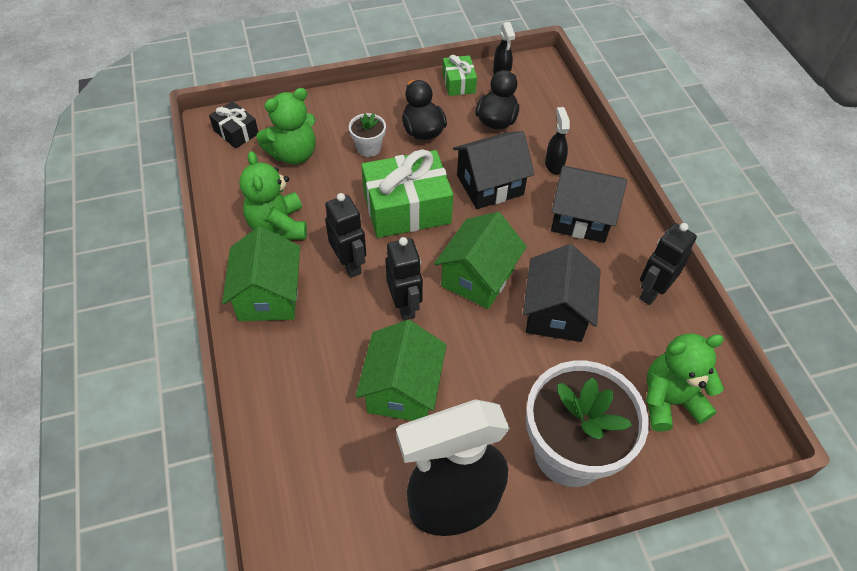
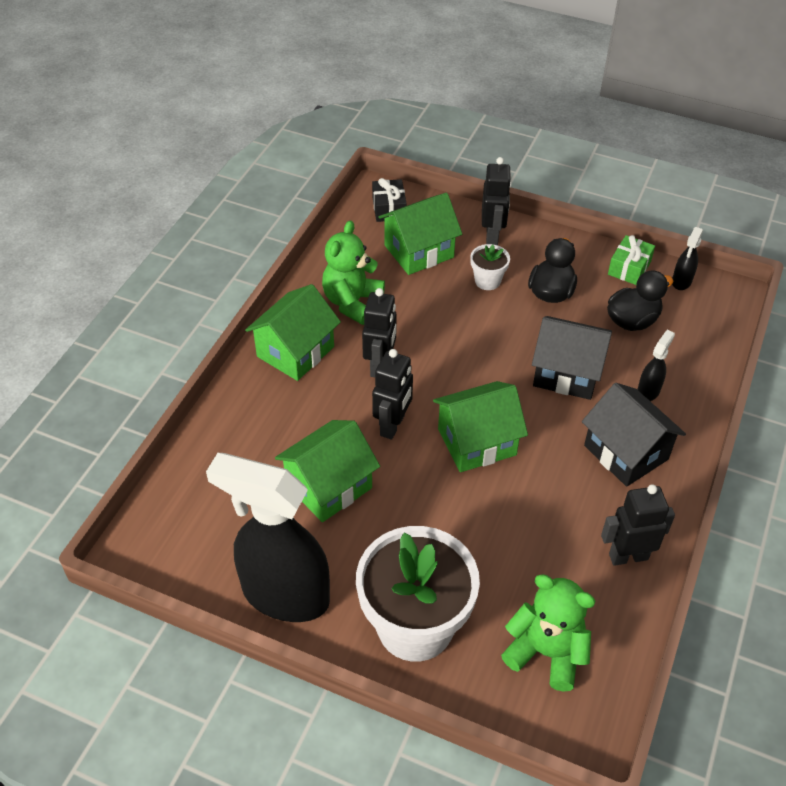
camera: 40 degrees right, 5 degrees down
green teddy bear [256,88,316,164] -> green house [378,193,462,275]
green gift [361,149,453,238] -> none
black house [523,244,601,342] -> none
none -> black robot [482,157,512,245]

